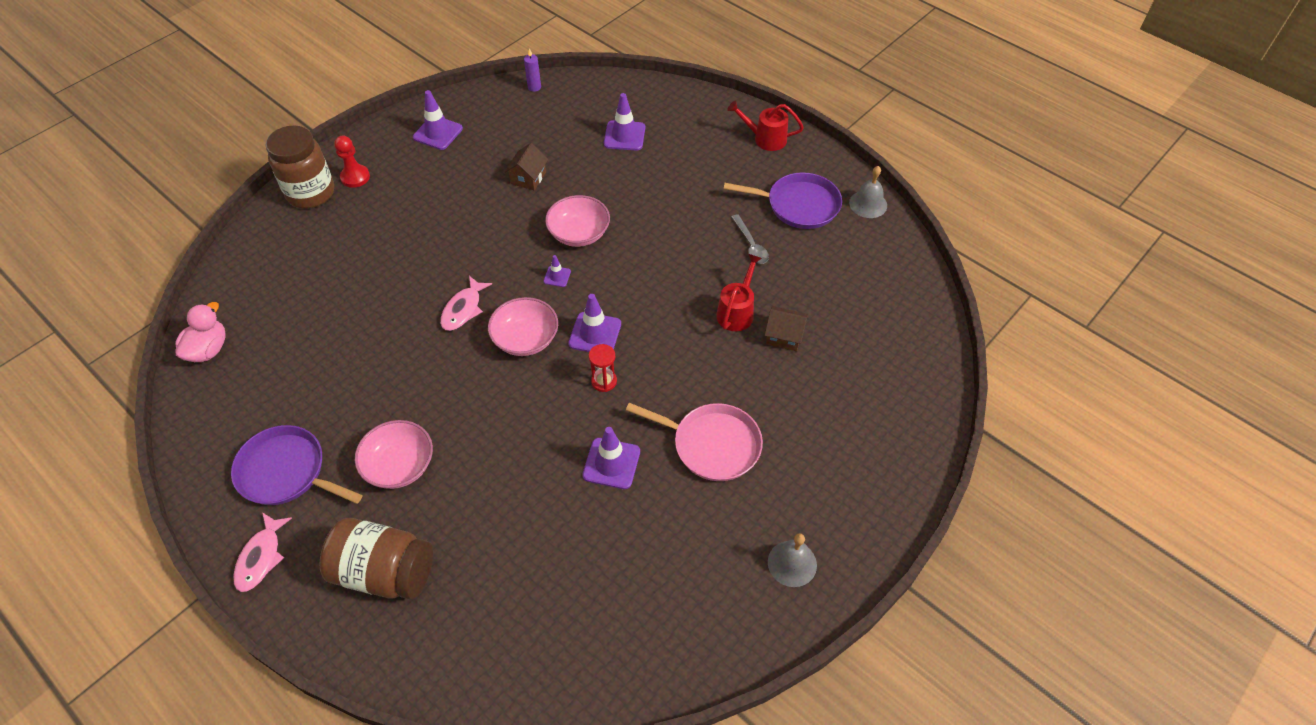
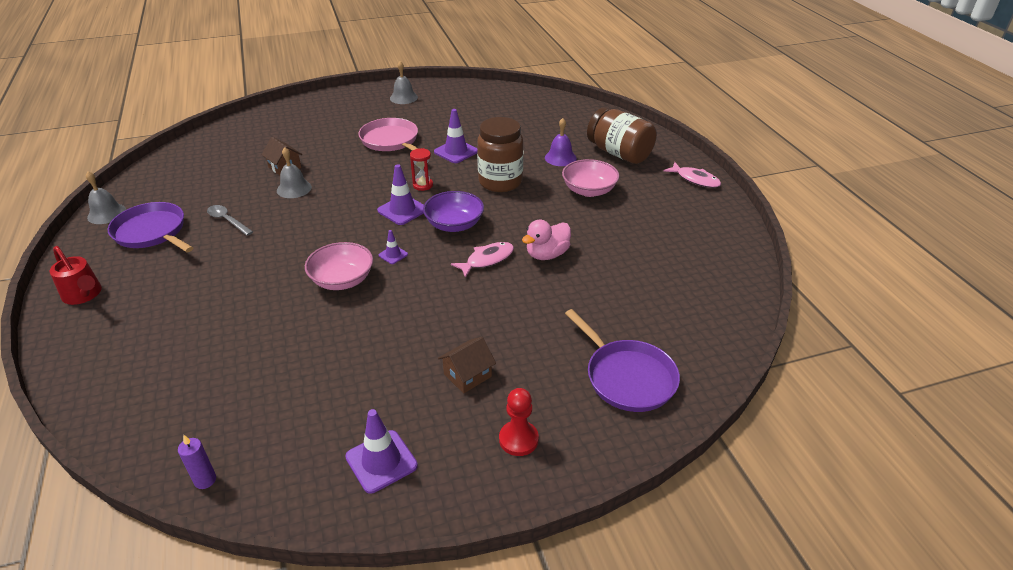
camera: 150 degrees left, 15 degrees down
pink duck [175,302,225,362] -> pink duck moved to [522,220,571,260]
purple pan [231,425,362,505] -> purple pan moved to [565,309,680,412]
pink fish [233,512,292,592] -> pink fish turned 90 degrees clockwise [663,162,721,188]
brown jar [266,126,334,208] -> brown jar moved to [477,117,523,192]
pink bowl [488,297,558,356] -> purple bowl [423,191,484,232]
brown house [504,143,548,190] -> brown house moved to [438,337,496,394]
purple traffic cone [604,93,645,151] -> none
red watering can [716,254,762,331] -> grey bell [277,147,312,198]
grey spoon [732,214,769,264] -> grey spoon turned 60 degrees counterclockwise [207,205,253,236]
none -> purple bell [545,118,577,166]

